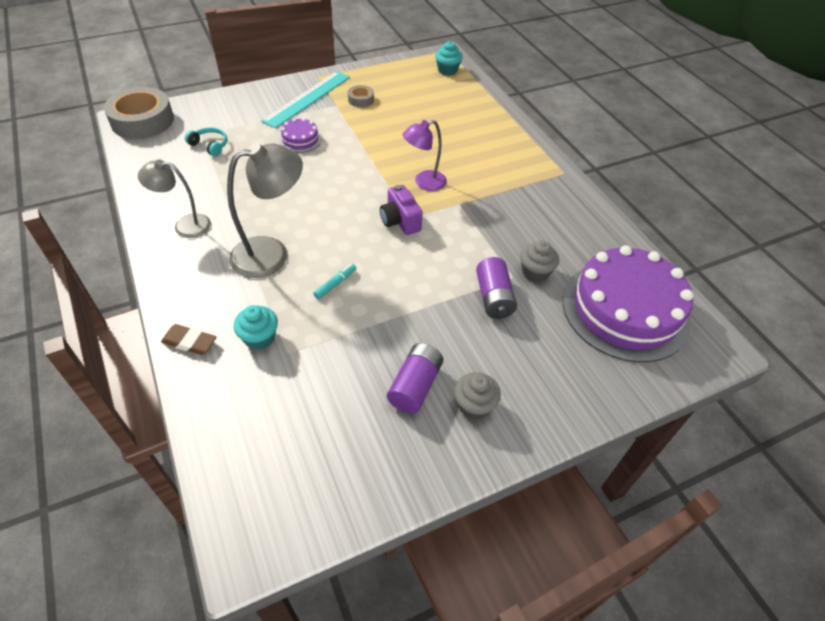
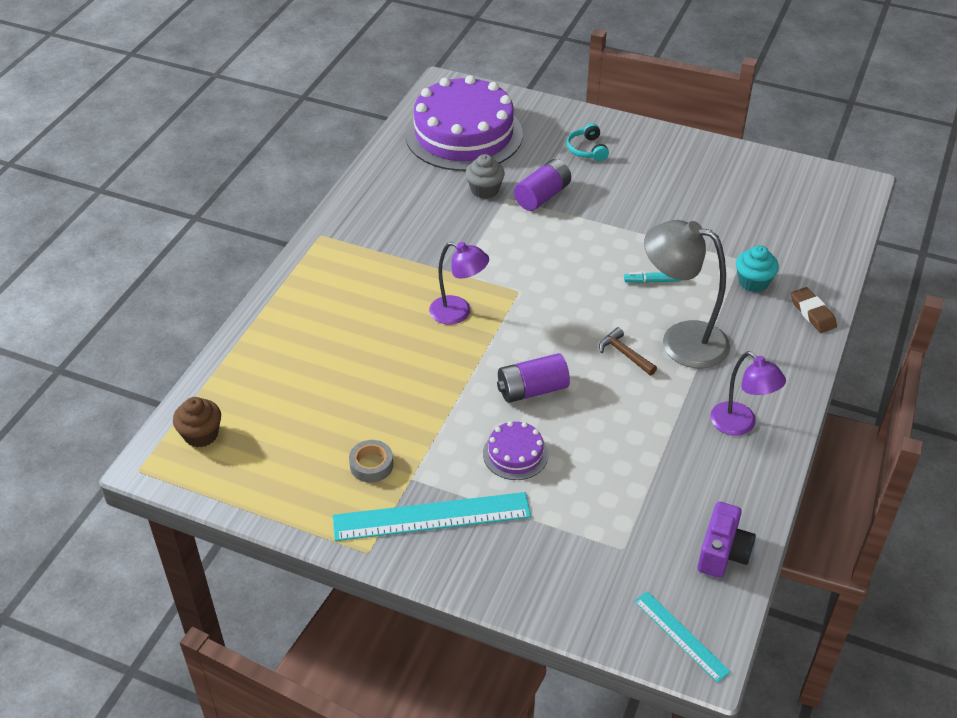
camera: 130 degrees left, 5 degrees down
grey tape [104,87,174,139] -> turquoise ruler [634,591,731,683]
grey lamp [138,159,211,238] -> purple lamp [710,351,786,436]
turquoise headphones [185,127,227,157] -> turquoise headphones moved to [567,123,609,161]
purple camera [380,185,423,235] -> purple camera moved to [697,502,756,578]
purple battery [387,343,443,414] -> purple battery moved to [497,353,570,403]
turquoise cupcake [435,41,463,76] -> brown cupcake [173,397,221,447]
grey cupcake [454,372,501,419] -> none
none -> brown hammer [599,327,657,375]

